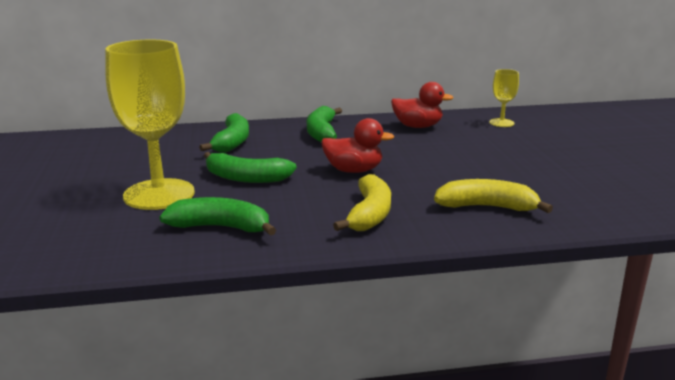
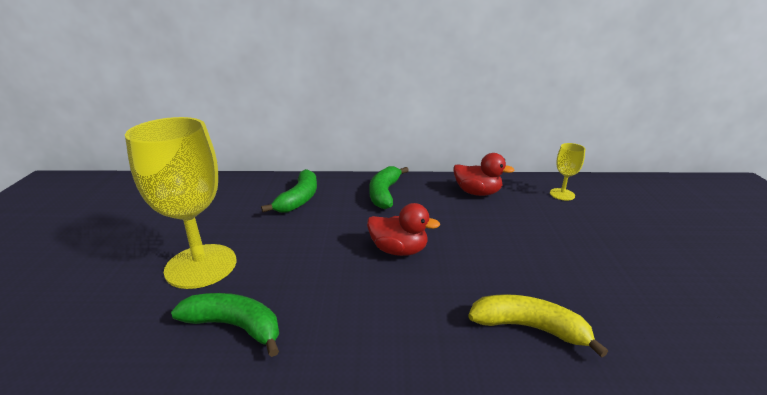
camera: 10 degrees right, 5 degrees up
green banana [204,152,297,183] -> none
yellow banana [333,174,391,231] -> none

